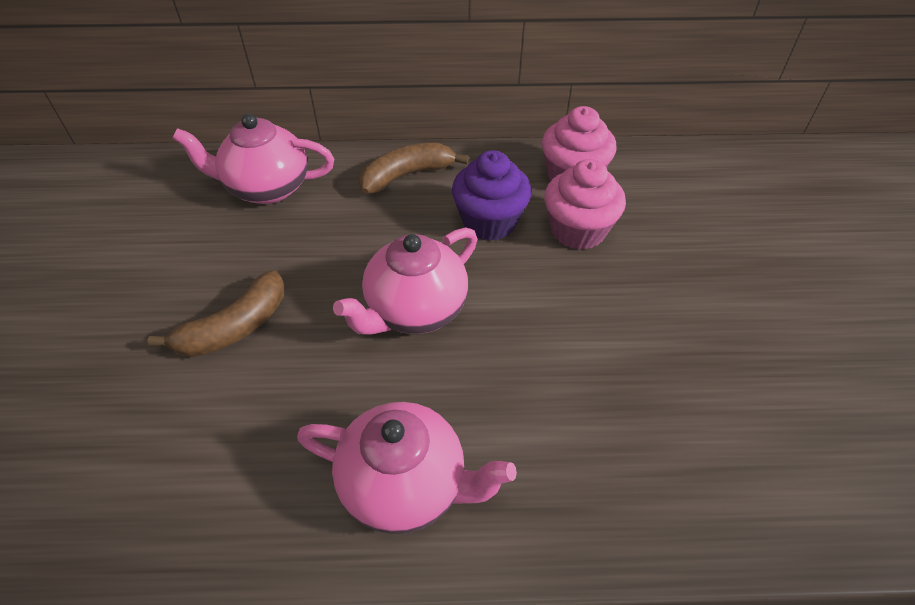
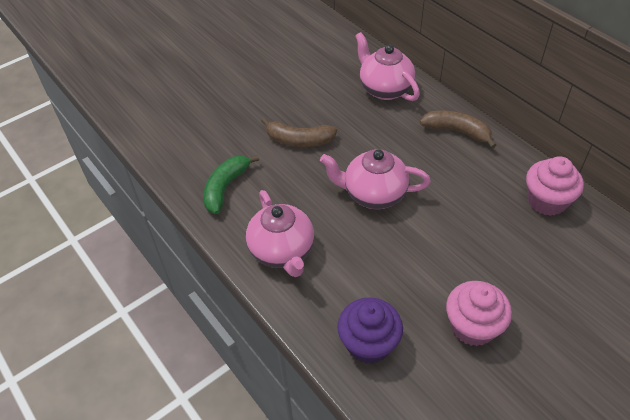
camera: 55 degrees right, 0 degrees up
purple cupcake [452,150,532,241] -> purple cupcake moved to [337,297,403,364]
pink cupcake [544,159,626,250] -> pink cupcake moved to [446,281,512,346]
none -> green banana [203,155,259,214]

